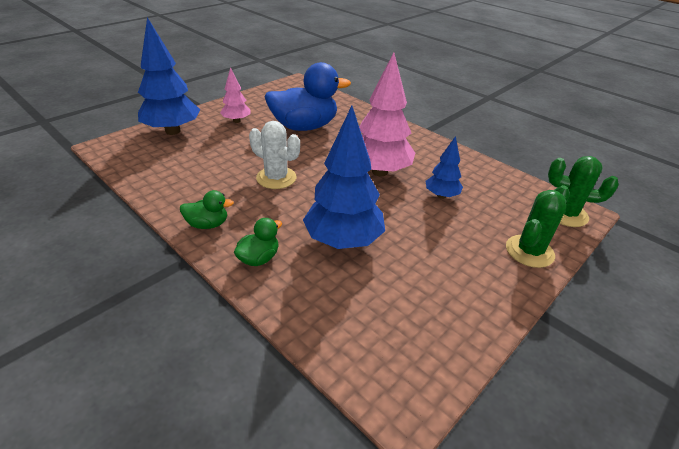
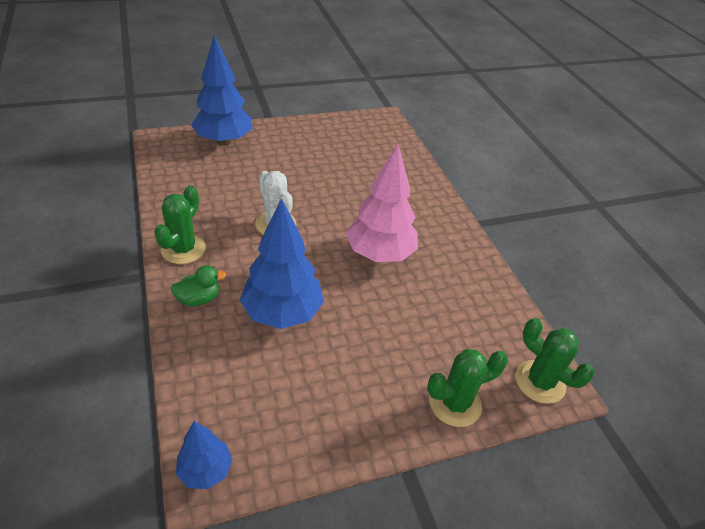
camera: 25 degrees right, 5 degrees up
green duck [180,190,234,229] -> green cactus [154,185,206,264]
pink tree [220,67,251,123] -> none
blue duck [265,62,351,131] -> none
blue tree [426,136,463,199] -> blue tree moved to [176,421,233,489]

